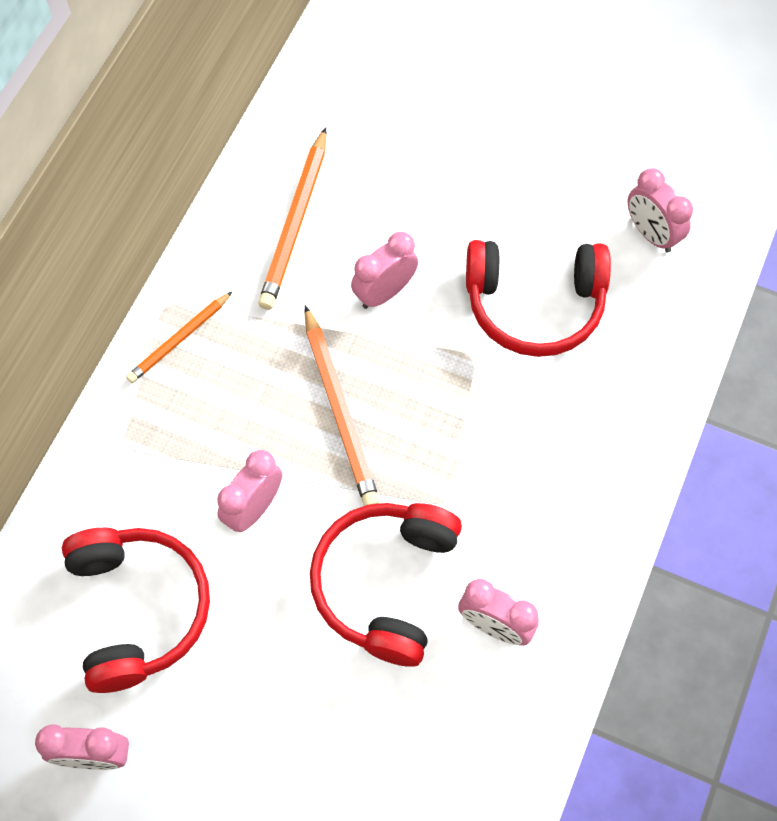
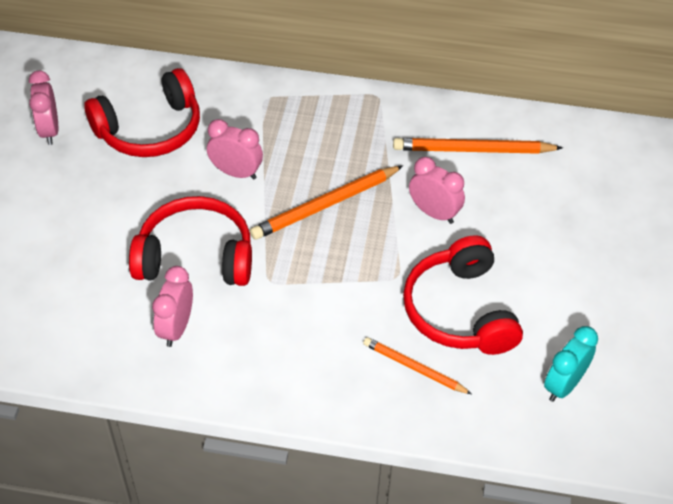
camera: 75 degrees right, 15 degrees down
orange pencil [126,292,232,383] -> orange pencil moved to [363,337,472,394]
pink clock [628,168,693,252] -> turquoise clock [544,326,598,402]

